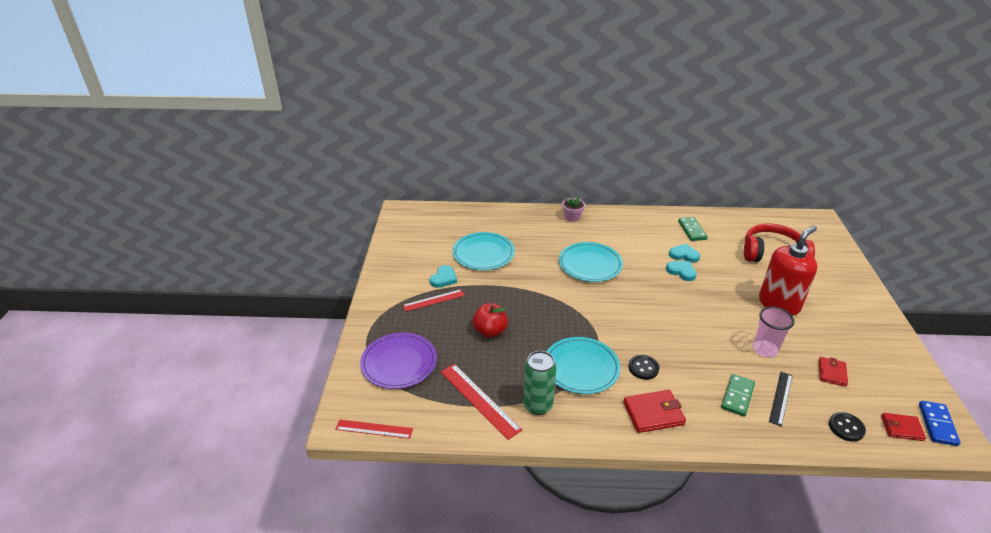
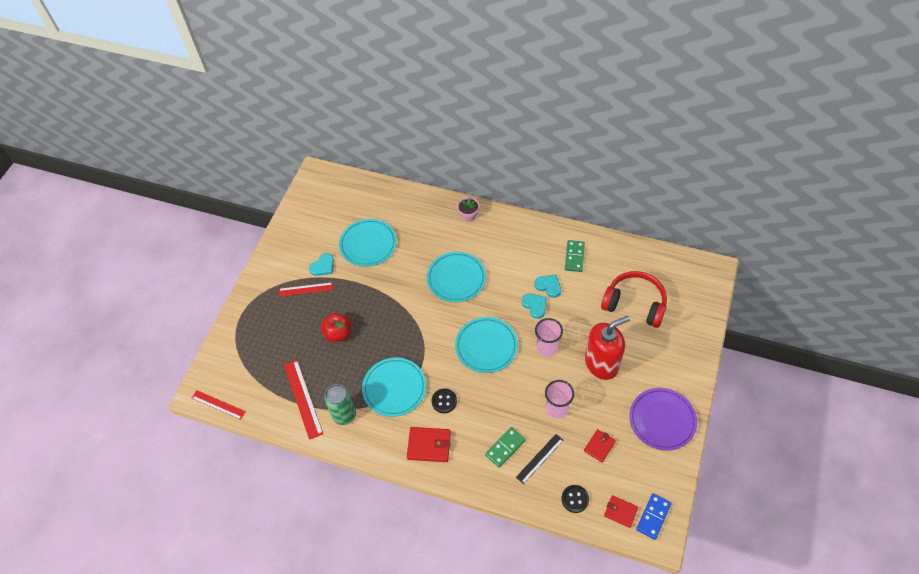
camera: 20 degrees right, 20 degrees up
purple plate [360,332,437,389] -> purple plate moved to [629,388,697,451]
none -> turquoise plate [455,317,518,373]
none -> pink cup [535,318,563,357]

